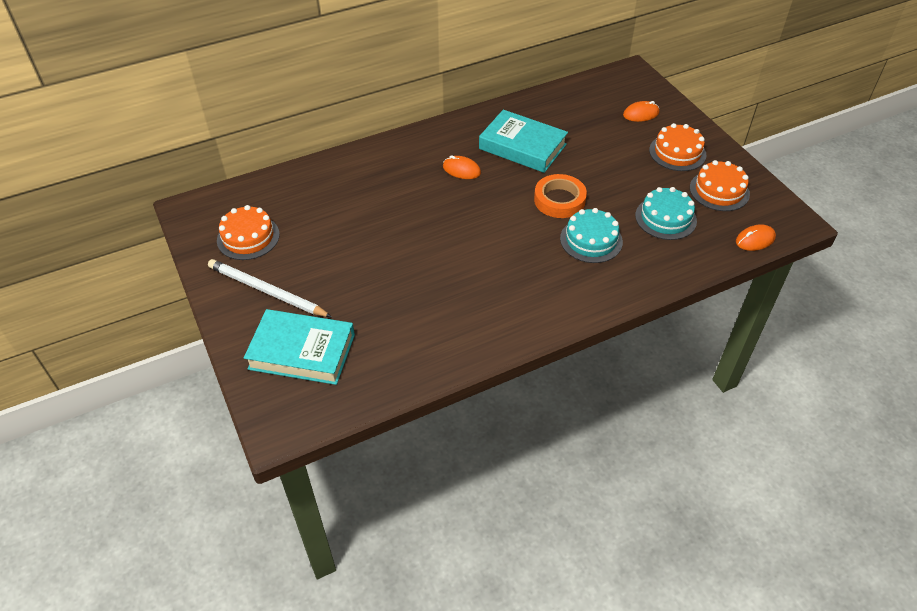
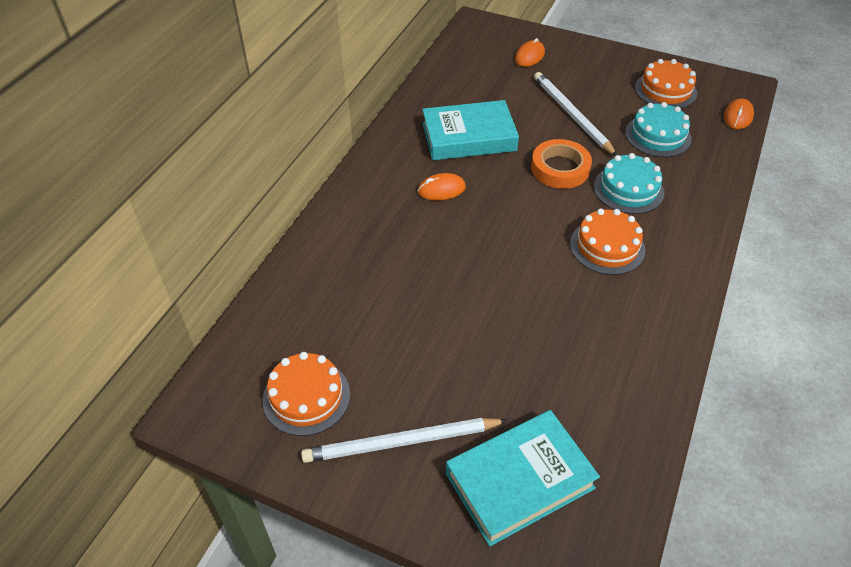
camera: 40 degrees left, 0 degrees up
orange cake [649,123,706,171] -> orange cake moved to [570,209,645,275]
none -> white pencil [534,72,617,156]

